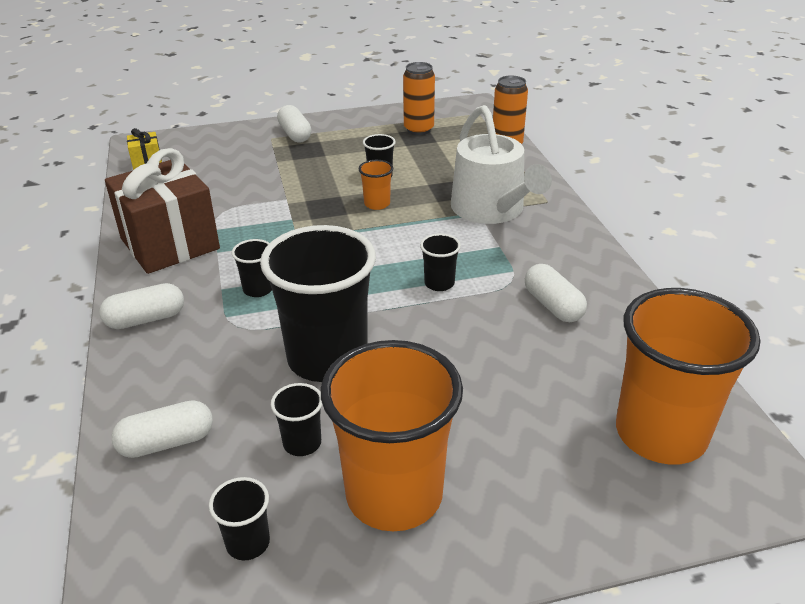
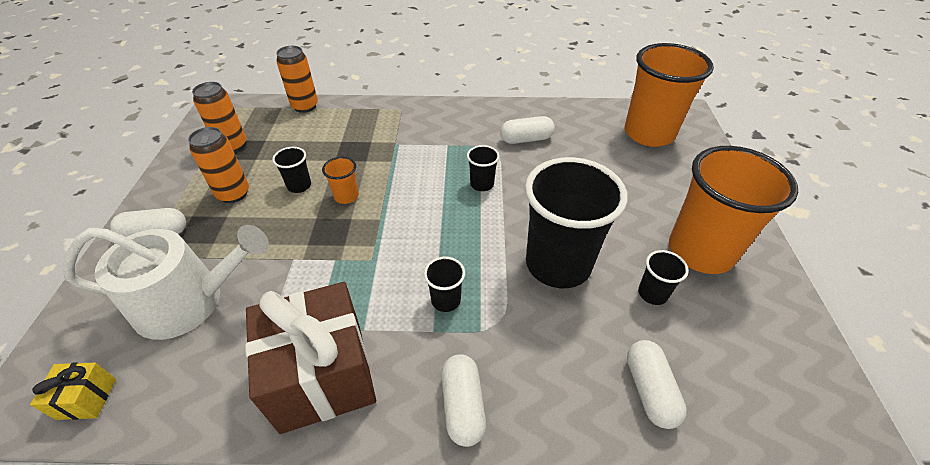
camera: 75 degrees left, 10 degrees up
black cup [209,477,270,561] -> none
white watering can [451,105,552,224] -> white watering can moved to [62,225,269,340]
none -> orange can [188,127,249,203]

